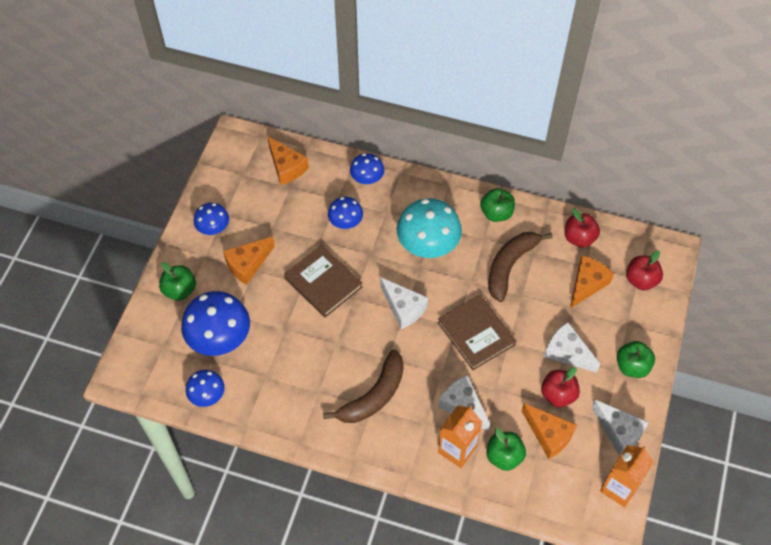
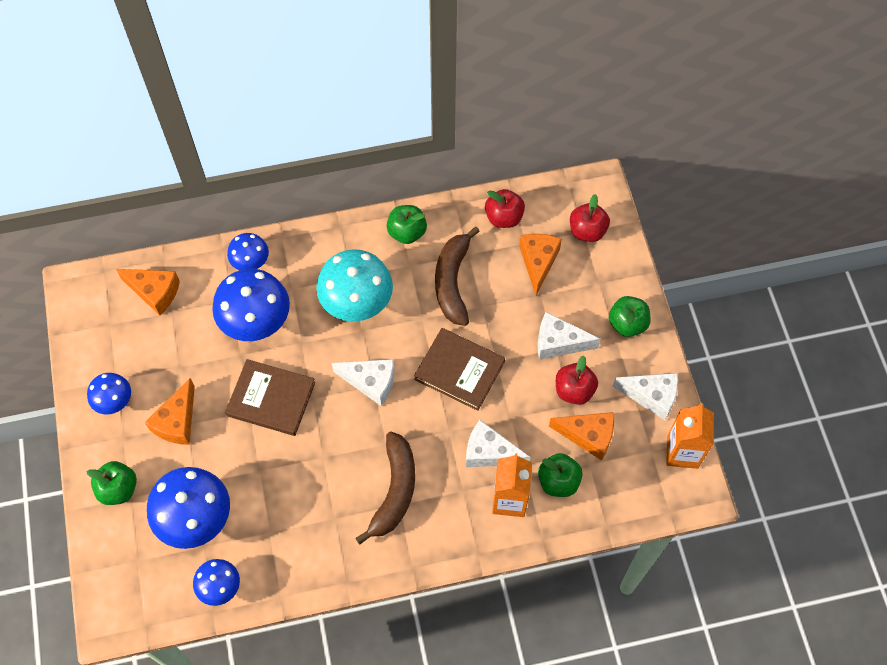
camera: 30 degrees left, 5 degrees up
blue mushroom [328,197,363,229] -> blue mushroom [212,269,290,341], size x1.80

